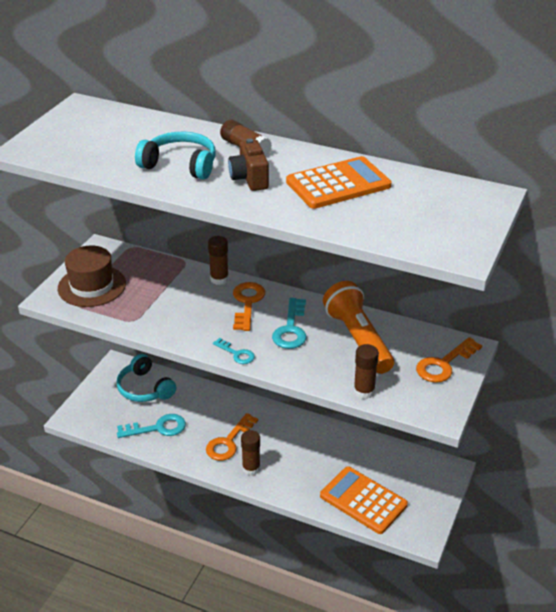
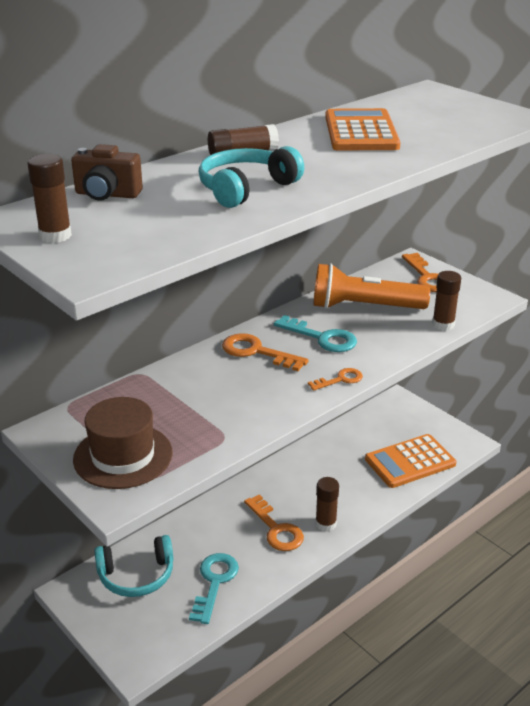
camera: 65 degrees left, 5 degrees down
brown glue stick [208,236,229,285] -> brown glue stick moved to [27,154,72,243]
turquoise key [213,338,255,364] -> orange key [308,368,363,391]
brown camera [228,138,269,191] -> brown camera moved to [71,144,143,201]

